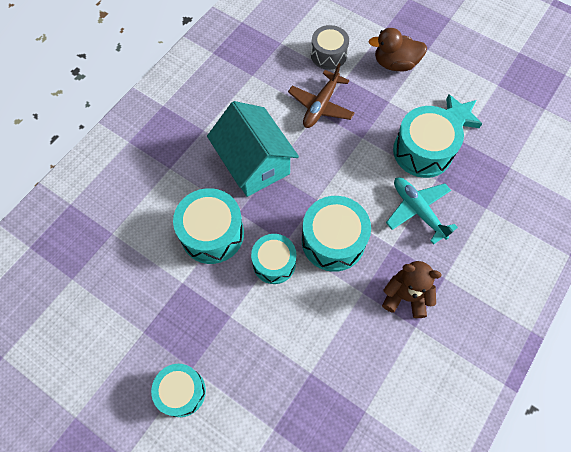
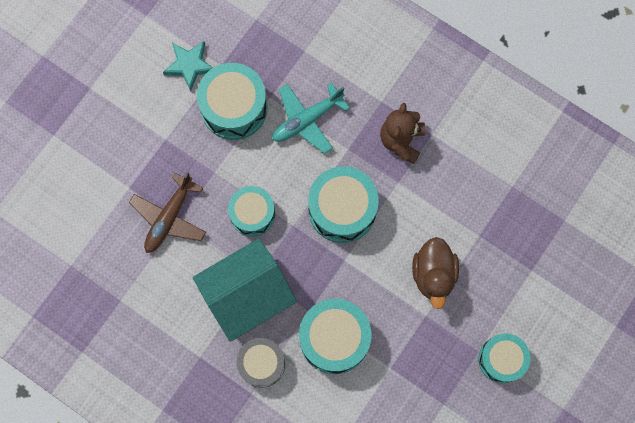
camera: 90 degrees left, 10 degrees up
turquoise drum [251,234,296,284] -> turquoise drum moved to [228,186,275,237]
brown plane [288,63,355,128] -> brown plane turned 90 degrees clockwise [129,172,206,253]
grey drum [311,25,349,70] -> grey drum moved to [236,338,285,388]
brown duck [369,28,427,71] -> brown duck moved to [412,237,459,309]

